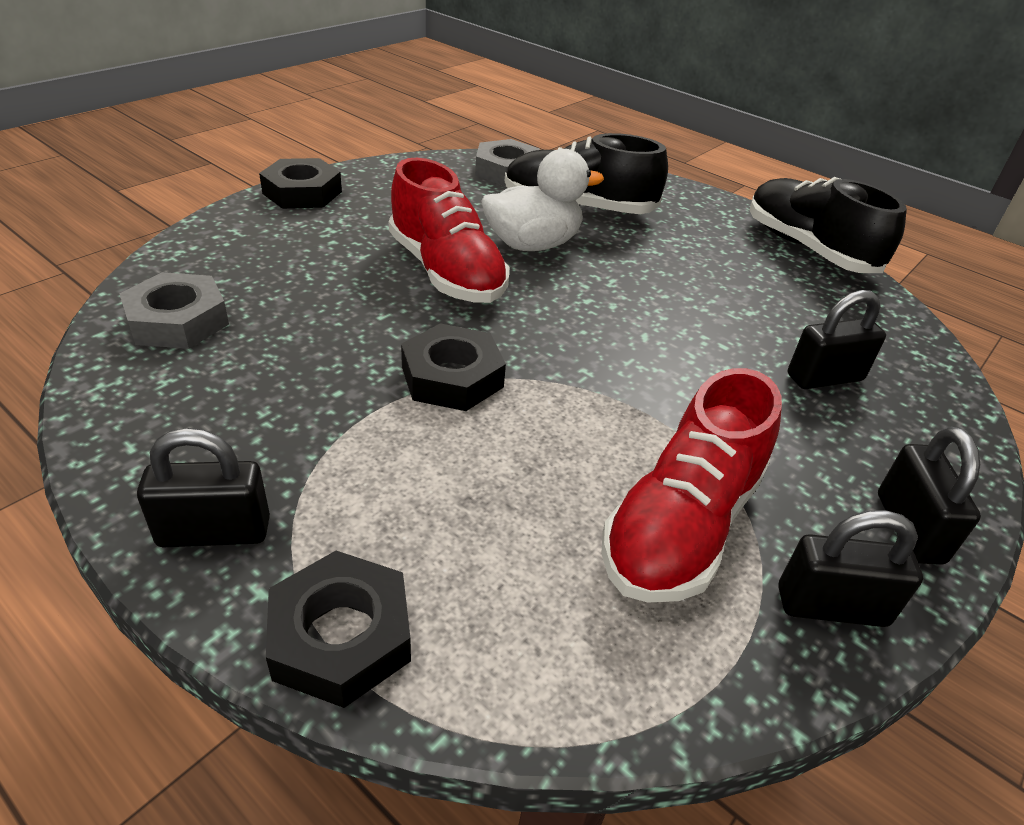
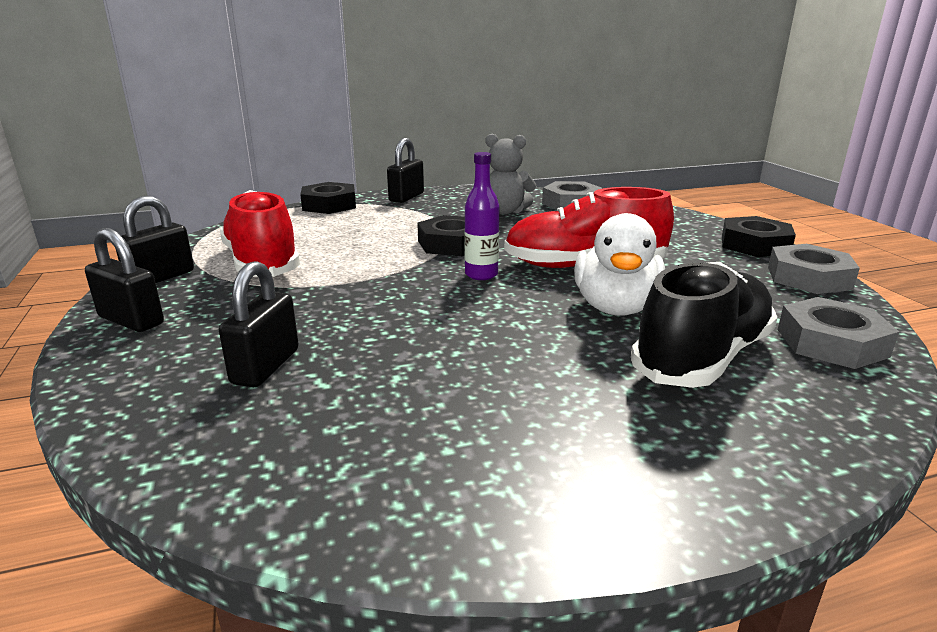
camera: 125 degrees right, 15 degrees down
black shoe [750,177,907,273] -> none
none -> purple bottle [464,152,500,280]
none -> grey teddy bear [486,134,536,215]
none -> grey nut [768,244,860,294]

